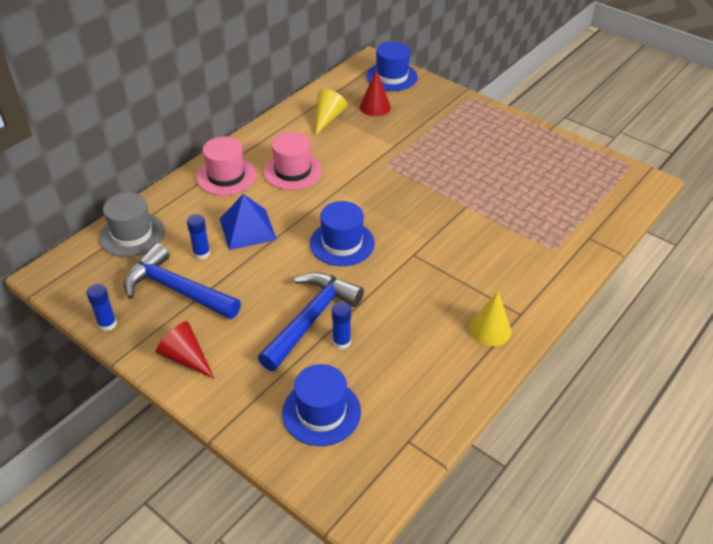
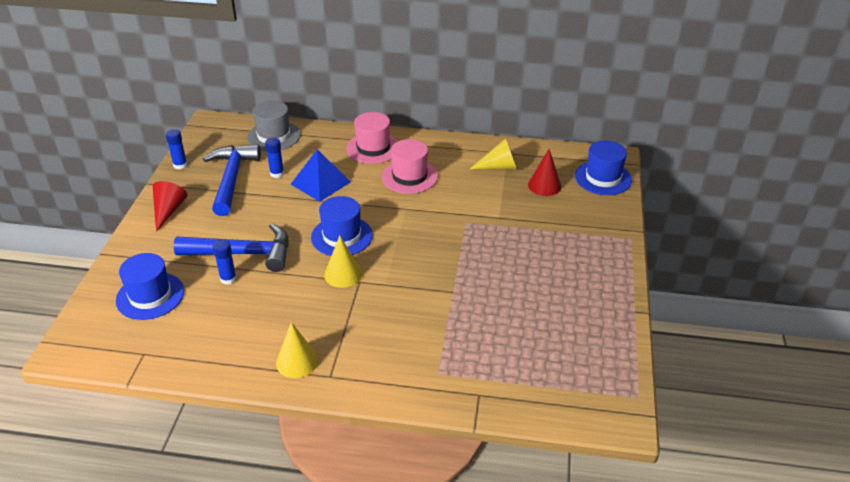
camera: 60 degrees right, 5 degrees down
none -> yellow cone [324,235,362,288]

